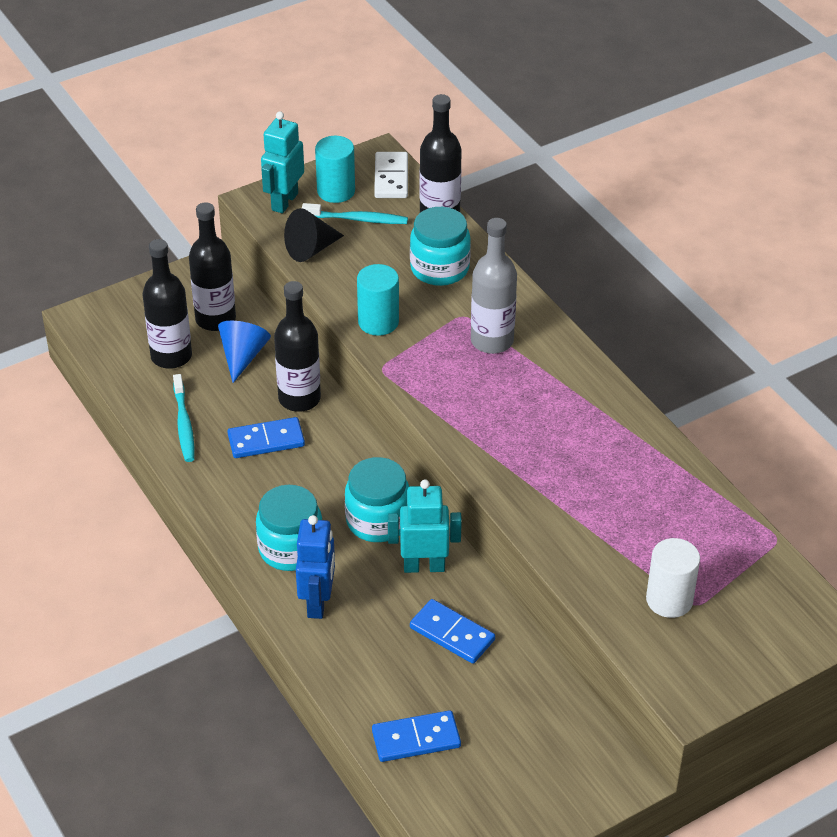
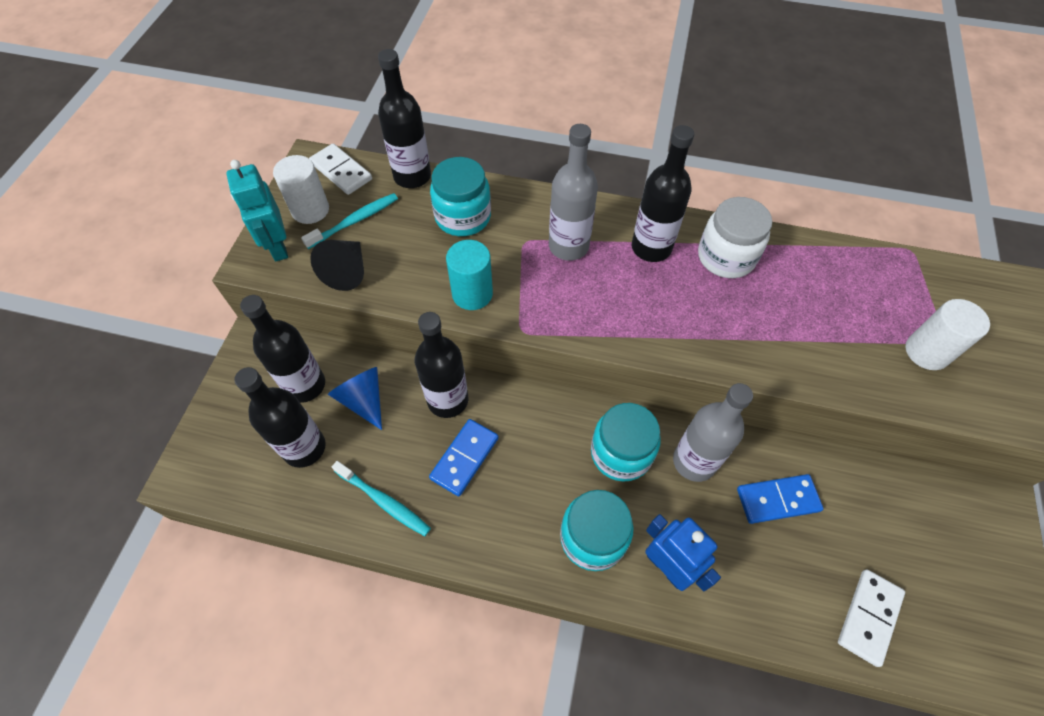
camera: 45 degrees left, 15 degrees up
turquoise cylinder [315,136,355,203] -> white cylinder [273,155,329,224]
blue domino [372,710,461,762] -> white domino [838,569,905,667]
turquoise robot [388,480,462,573] -> grey bottle [673,383,753,482]
none -> black bottle [632,125,694,262]
none -> white jar [698,197,772,278]

